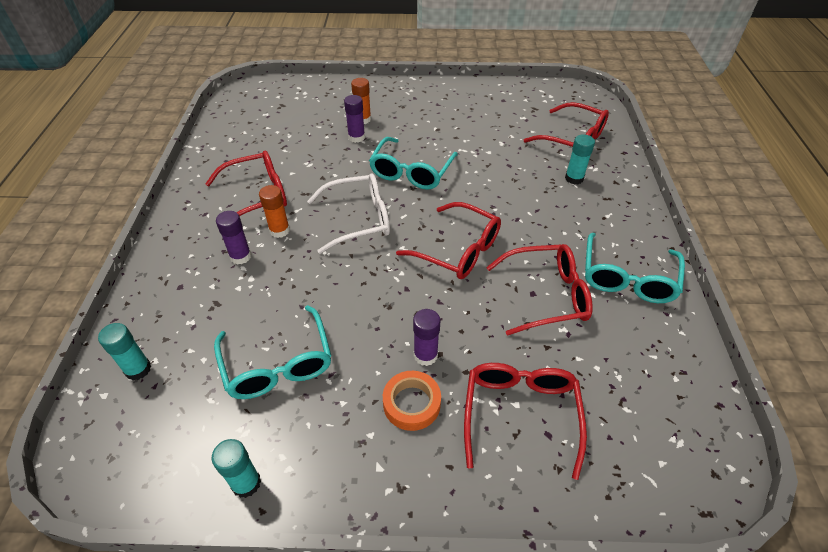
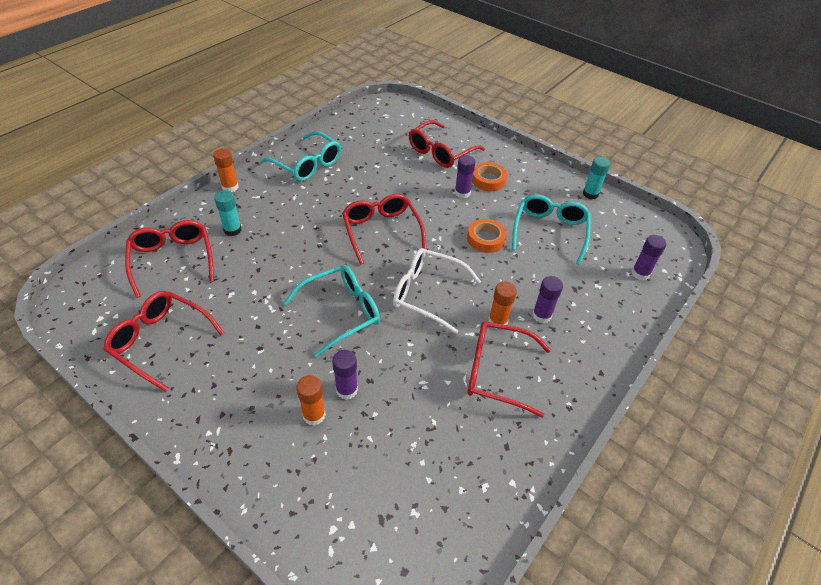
camera: 145 degrees left, 0 degrees up
turquoise glue stick [98,323,151,380] -> purple glue stick [632,235,666,280]
red glasses [486,244,593,336] -> red glasses moved to [103,291,224,392]
turquoise glasses [585,233,685,303] -> turquoise glasses turned 75 degrees clockwise [261,131,341,181]
none -> orange glue stick [213,148,239,192]
none -> orange tape [467,219,507,253]

